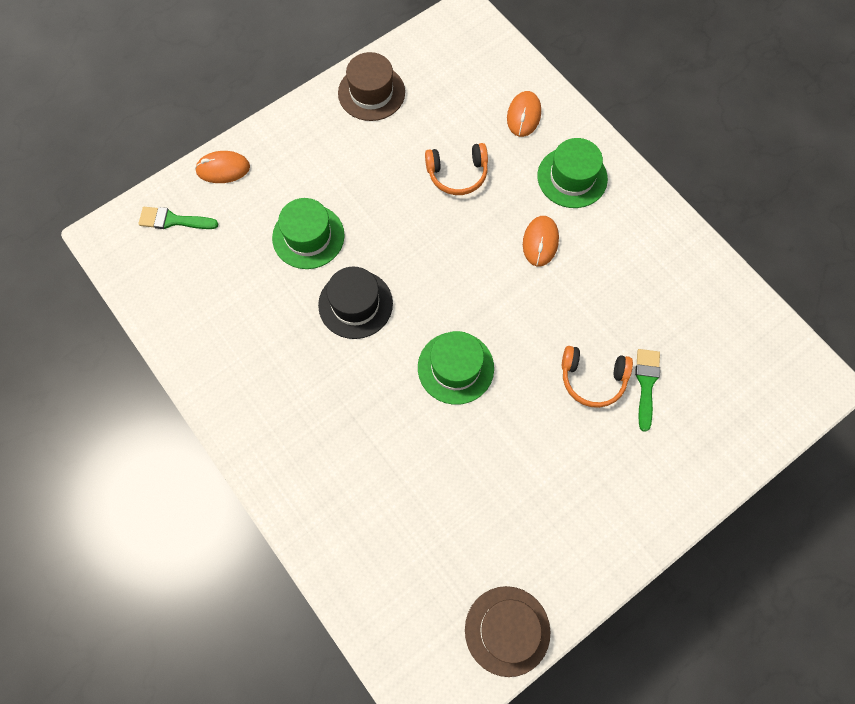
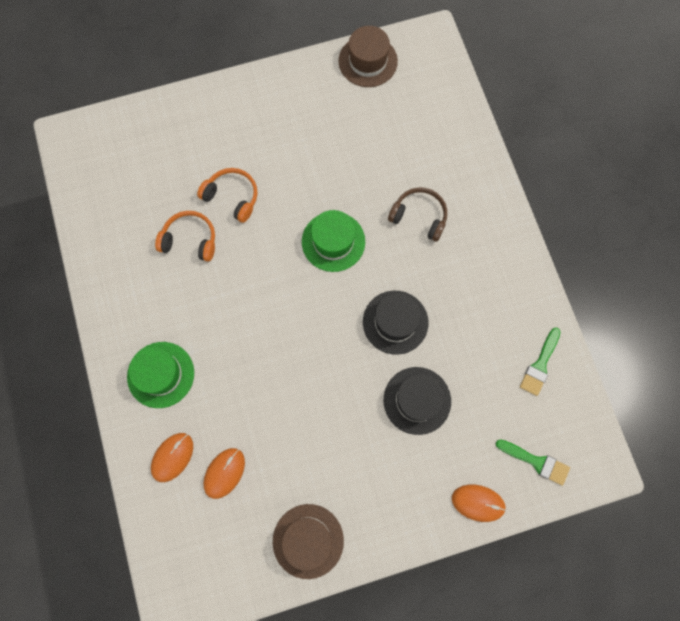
camera: 160 degrees left, 5 degrees up
green hat [272,198,345,269] -> black hat [384,367,451,435]
orange headphones [425,143,488,195] -> orange headphones moved to [155,211,215,262]
orange mouse [523,216,559,266] -> orange mouse moved to [203,448,245,499]
green brush [635,349,660,432] -> green brush moved to [520,328,561,396]
none -> brown headphones [388,187,447,242]

